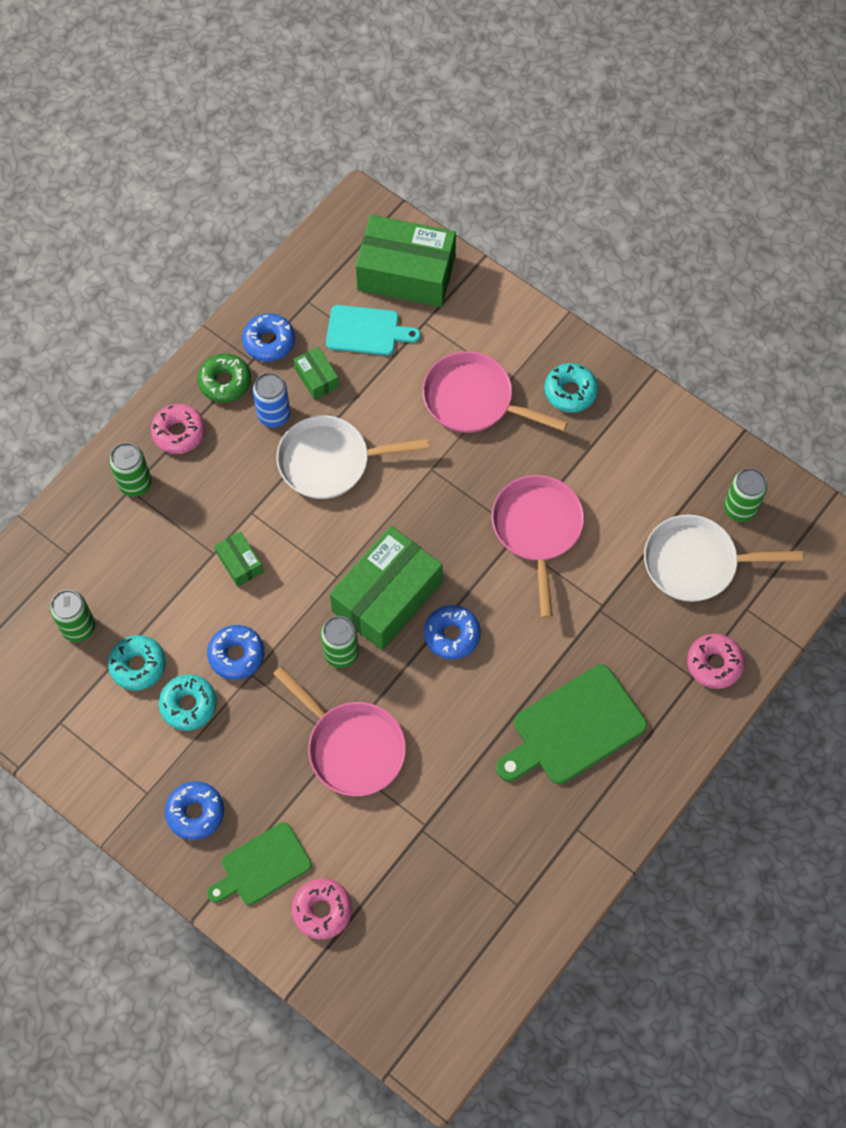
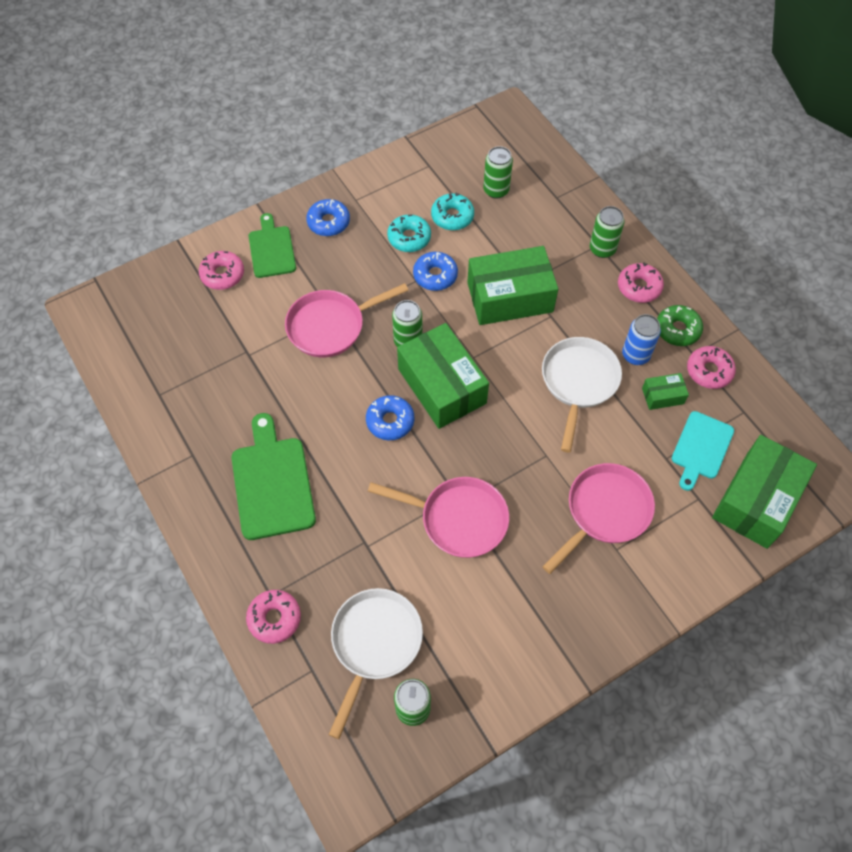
camera: 110 degrees right, 5 degrees down
green box [215,531,263,587] -> green box [467,246,558,325], size x2.20
blue donut [242,313,295,362] -> pink donut [687,346,736,389]
turquoise donut [545,363,598,413] -> none

